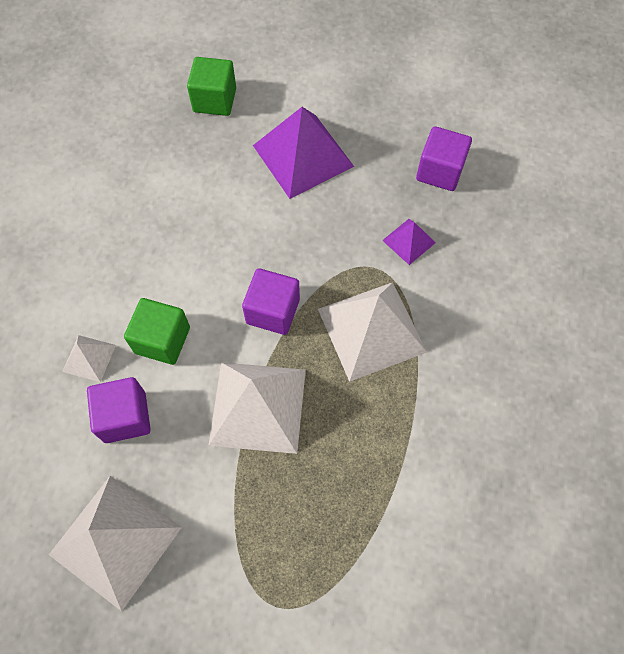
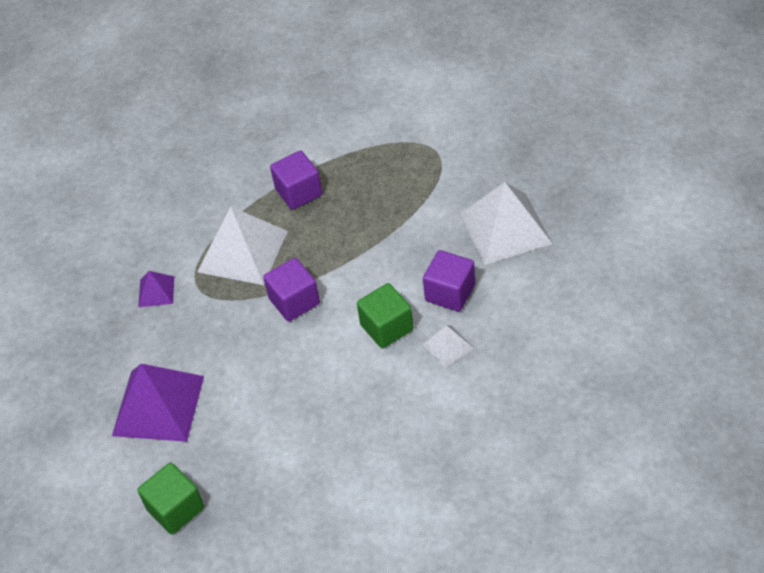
camera: 135 degrees left, 15 degrees down
white pyramid [209,362,306,454] -> none
purple cube [416,126,472,191] -> purple cube moved to [270,150,322,210]

